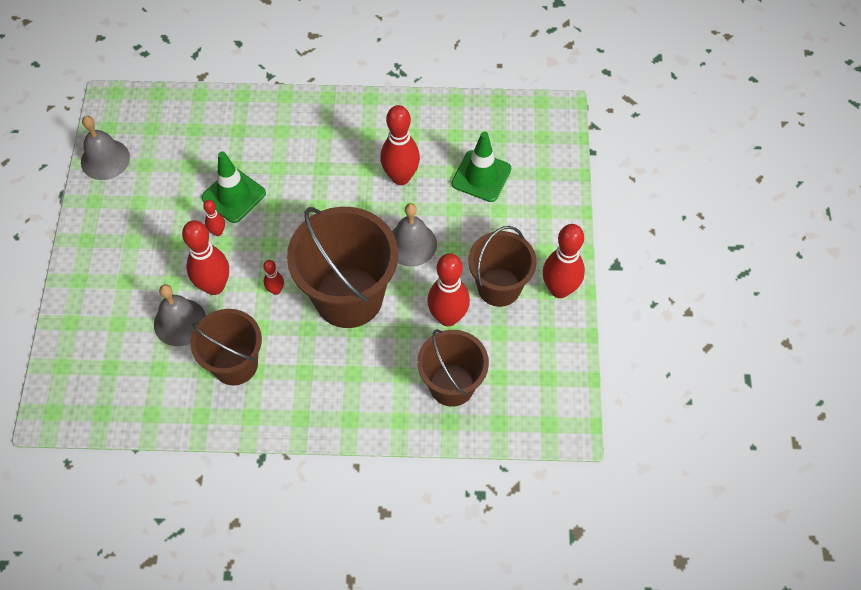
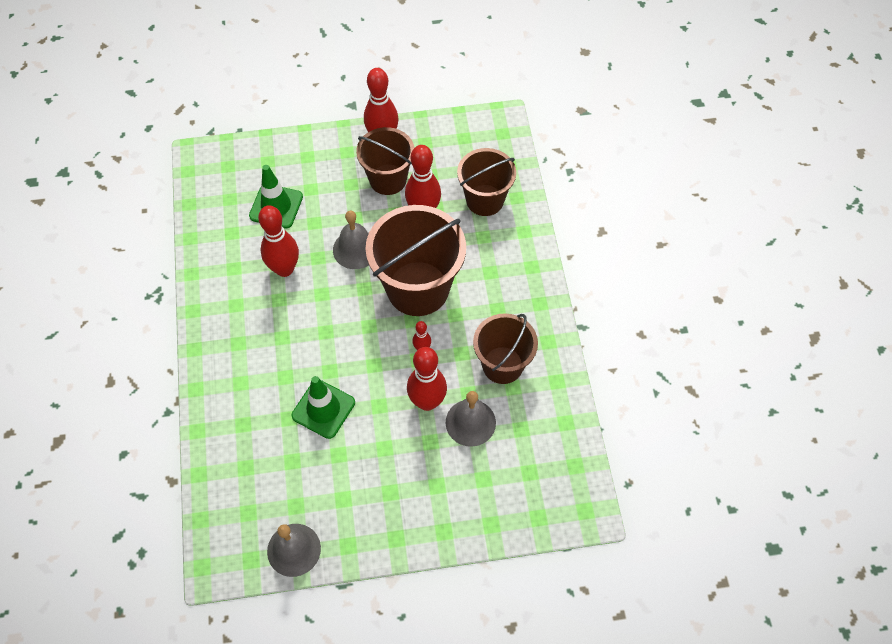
camera: 100 degrees left, 0 degrees up
red bowling pin [203,200,225,236] -> none

